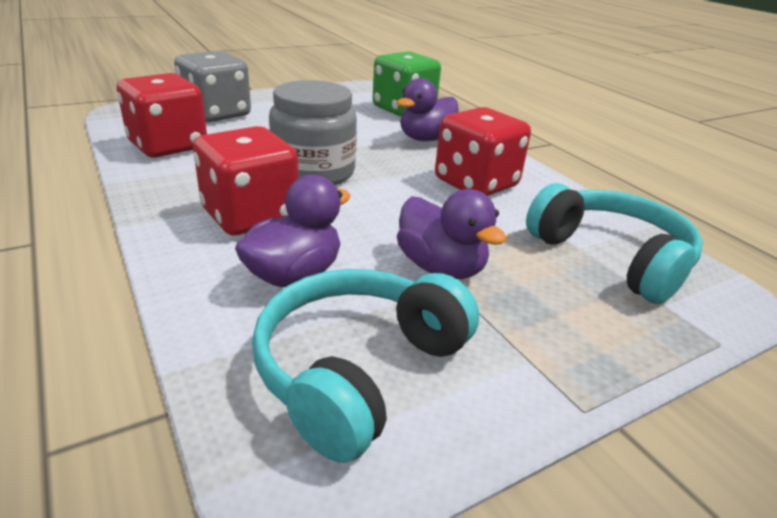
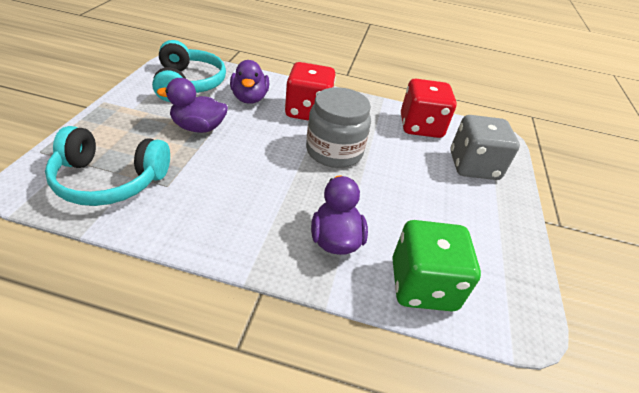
camera: 130 degrees right, 10 degrees up
red dice [435,107,531,196] -> none

